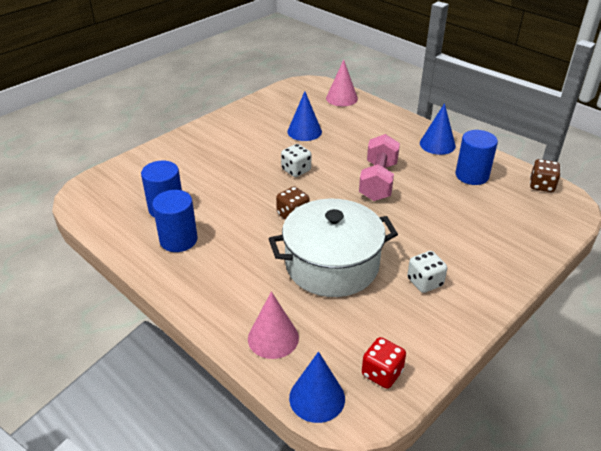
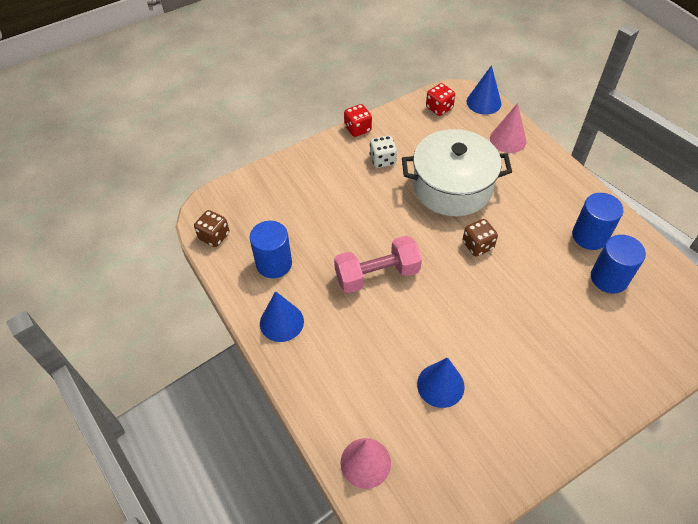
camera: 165 degrees left, 15 degrees up
white dice [281,144,311,177] -> none
pink dumbbell [359,134,400,201] -> pink dumbbell turned 45 degrees clockwise [334,235,422,293]
none -> red dice [344,104,372,137]

